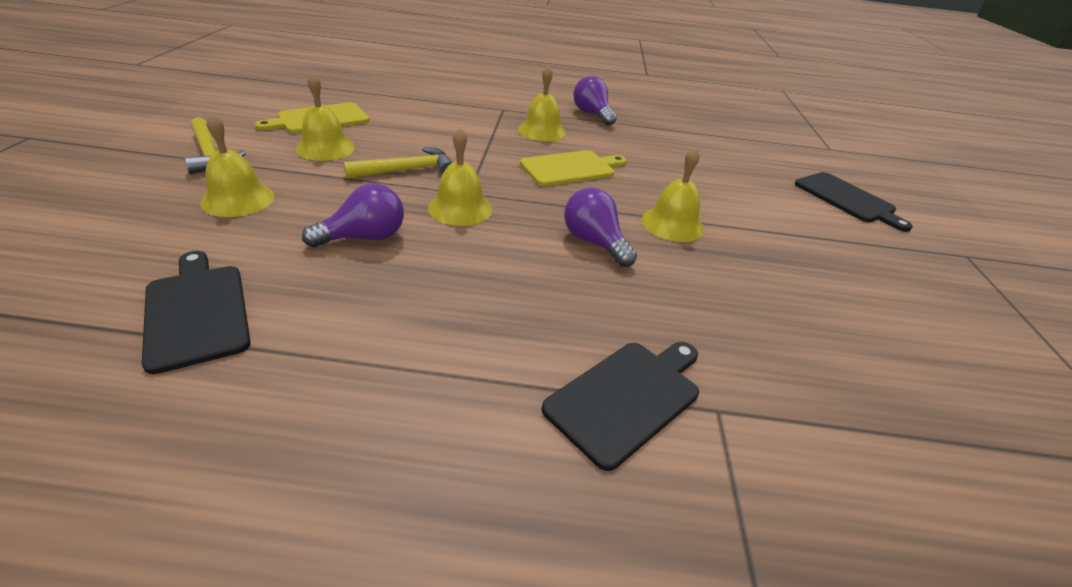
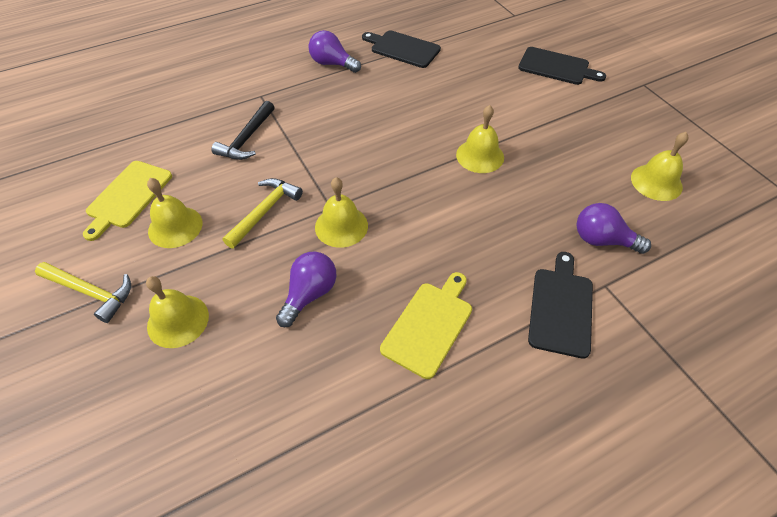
camera: 30 degrees left, 15 degrees up
black cutting board [142,251,251,374] -> black cutting board moved to [362,30,441,68]
yellow bell [518,65,566,142] -> yellow bell moved to [631,132,688,201]
yellow cutting board [520,150,626,186] -> yellow cutting board moved to [380,272,472,379]
purple light bulb [564,188,637,267] -> purple light bulb moved to [576,203,651,254]
none -> black hammer [211,101,274,160]

